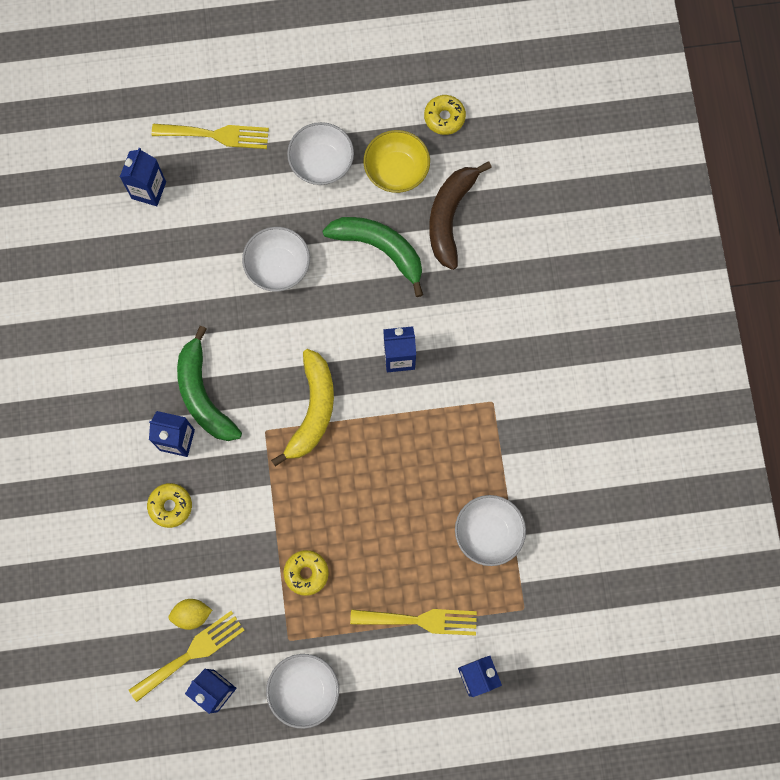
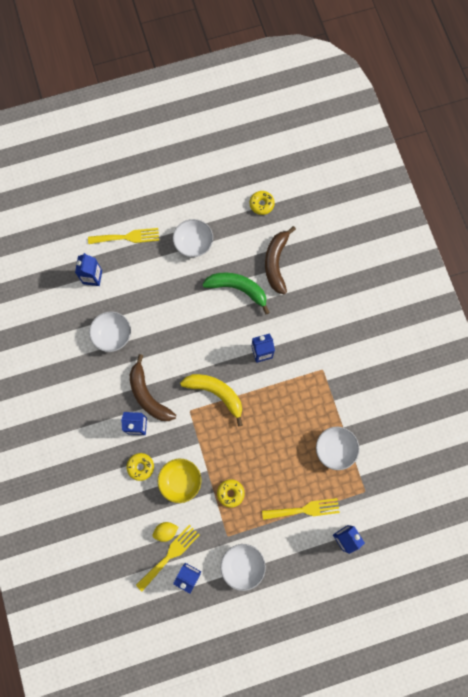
camera: 10 degrees left, 0 degrees up
green banana [177,326,242,441] -> brown banana [130,354,176,421]
white bowl [242,227,310,291] -> white bowl moved to [89,311,131,352]
yellow banana [271,349,334,467] -> yellow banana turned 60 degrees counterclockwise [180,374,243,426]
yellow bowl [364,130,430,193] -> yellow bowl moved to [158,459,201,503]

